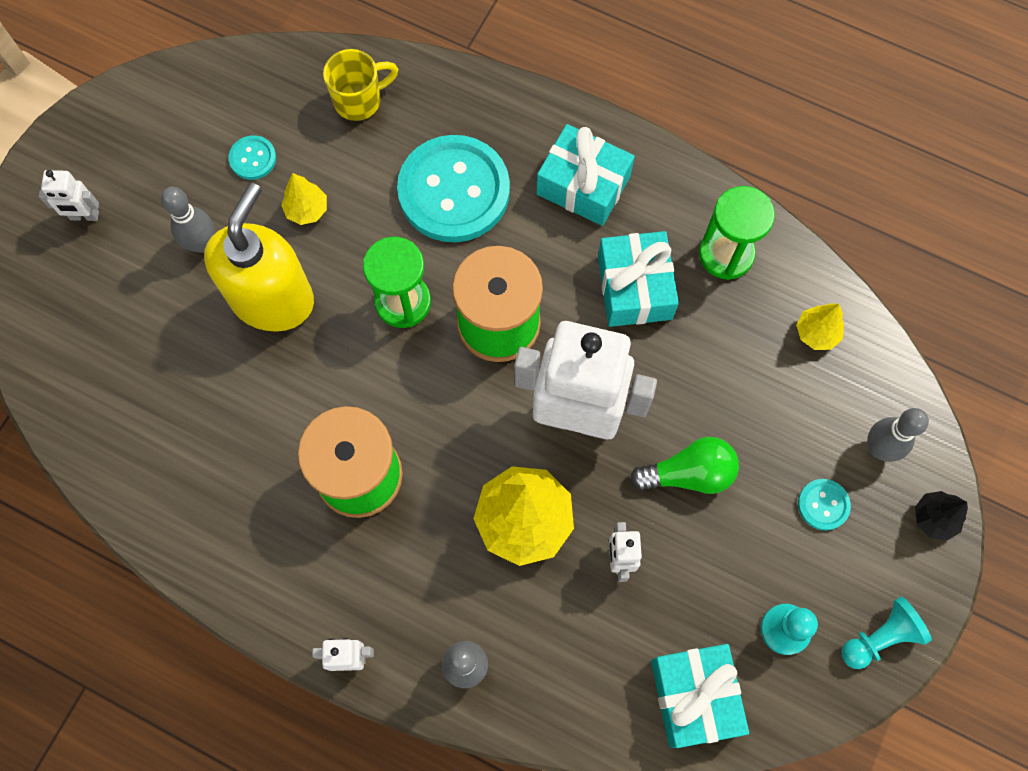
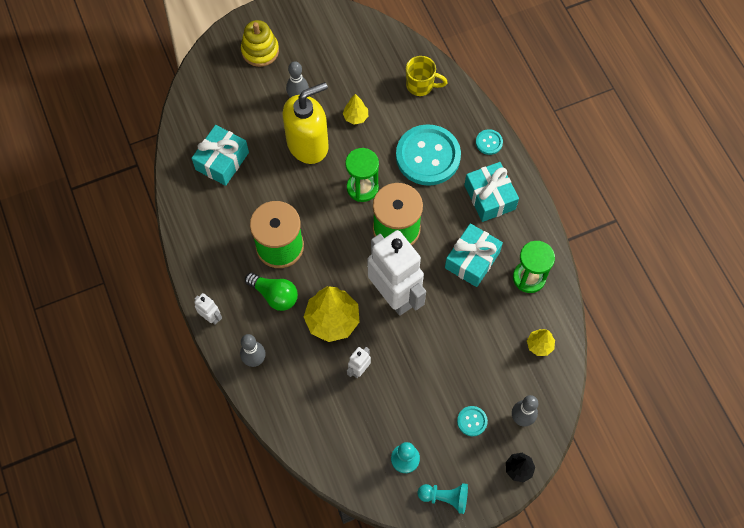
camera: 40 degrees right, 5 degrees down
white robot [39,170,99,221] -> yellow stacking toy [241,20,279,67]
turquoise button [229,135,276,180] -> turquoise button moved to [476,129,503,155]
green light bulb [630,437,739,494] -> green light bulb moved to [245,273,298,311]
turquoise gift [651,644,749,748] -> turquoise gift moved to [191,125,249,186]

